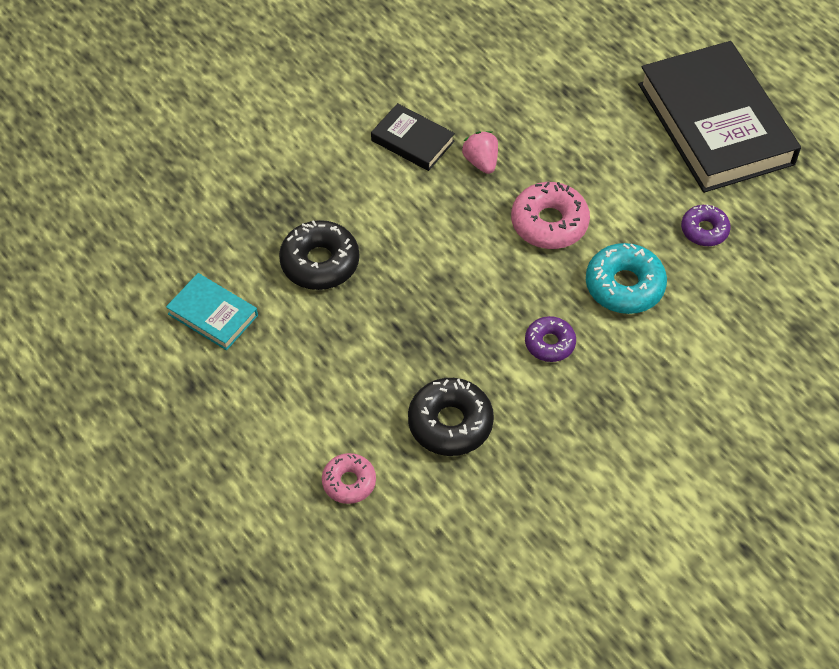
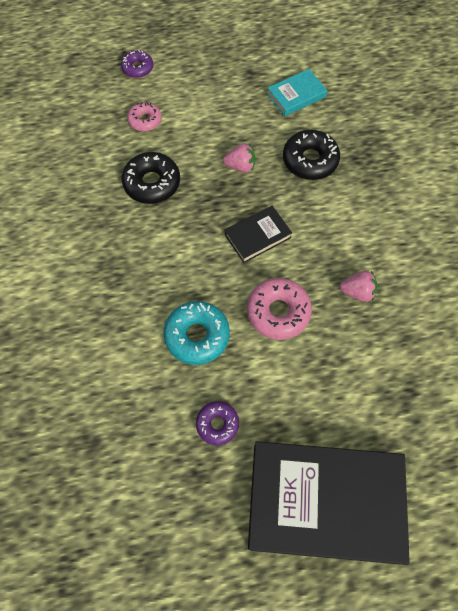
camera: 115 degrees right, 10 degrees up
black book [371,103,455,171] -> black book moved to [225,206,292,263]
purple donut [525,316,576,362] -> purple donut moved to [121,50,153,78]
none -> pink strawberry [223,144,255,173]

